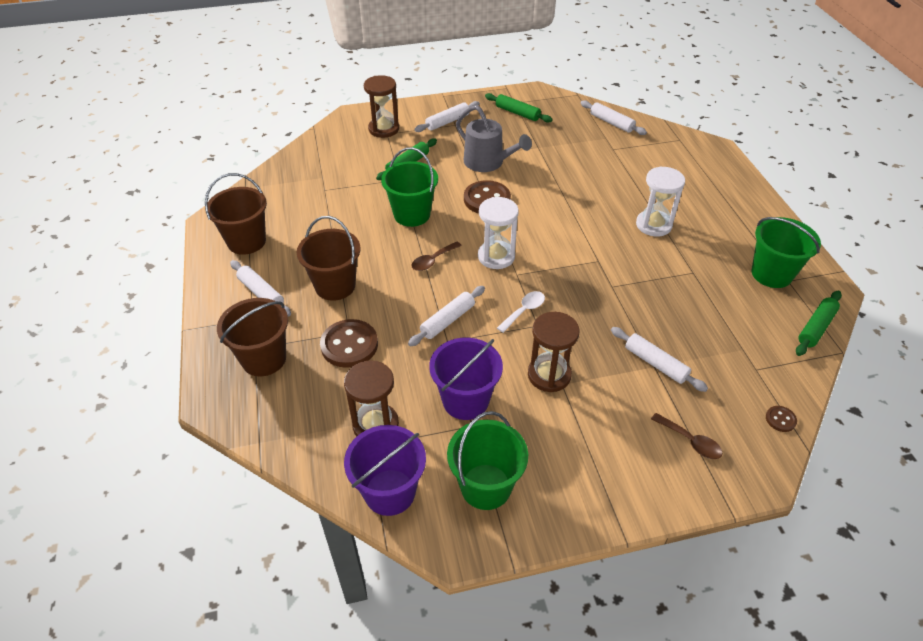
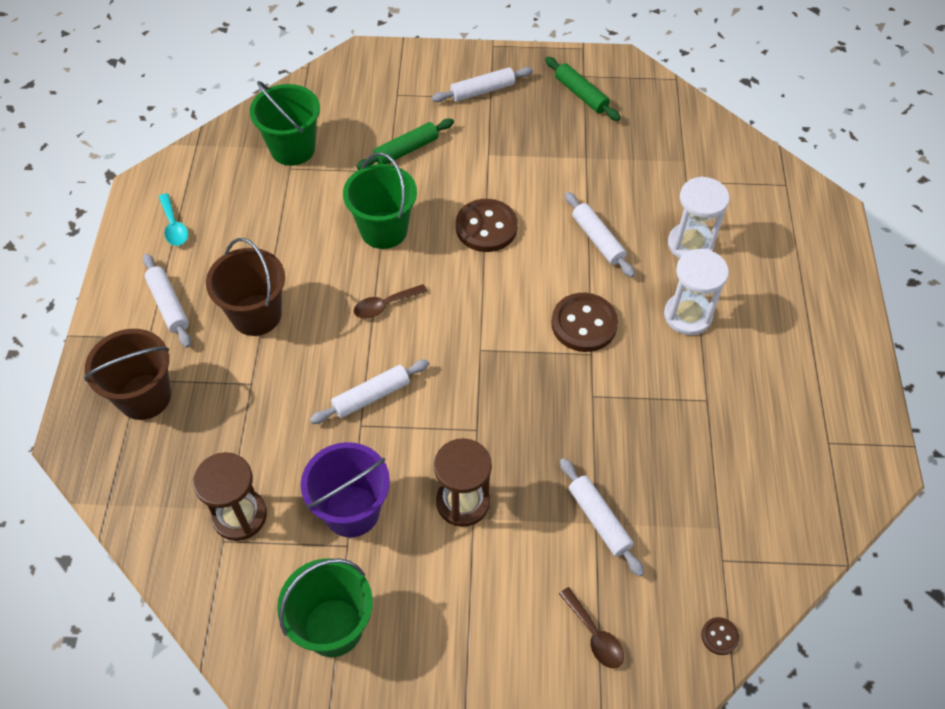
camera: 15 degrees right, 10 degrees up
brown bucket [205,173,267,255] -> turquoise spoon [159,193,188,246]
brown button [320,319,378,368] -> brown button moved to [551,293,618,352]
purple bucket [344,425,426,516] -> none
brown hourglass [364,75,399,138] -> none
grey watering can [456,105,532,172] -> none
white hourglass [478,197,519,269] -> white hourglass moved to [668,177,730,259]
white spoon [497,291,545,333] -> none
white rolling pin [581,100,647,135] -> white rolling pin moved to [565,192,635,278]
green bucket [751,217,821,288] -> green bucket moved to [250,81,320,166]
green rolling pin [796,291,842,356] -> none

